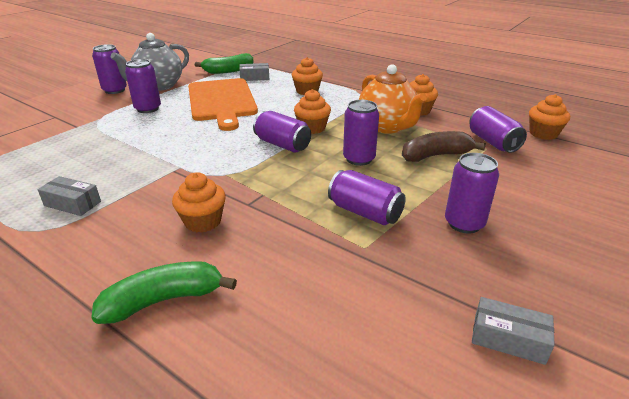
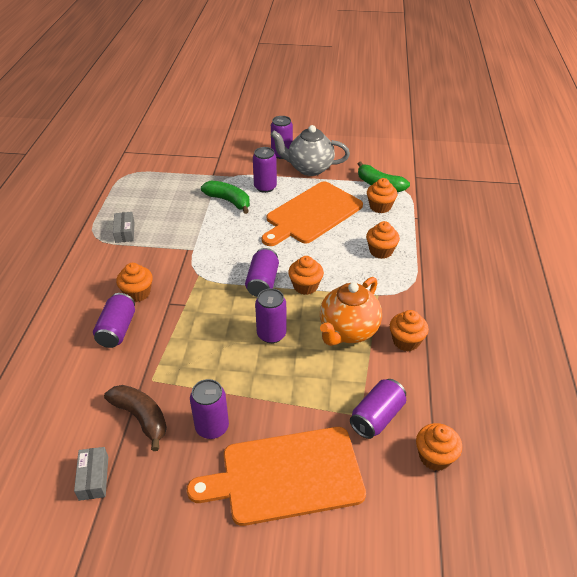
camera: 60 degrees right, 10 degrees up
green banana [91,262,237,324] -> green banana moved to [201,180,250,214]
grey box [239,63,269,81] -> orange cupcake [367,178,397,213]
purple can [328,170,406,225] -> purple can moved to [93,293,135,348]
brown banana [402,131,486,162] -> brown banana moved to [104,385,167,451]
none -> orange cutting board [187,427,366,526]

